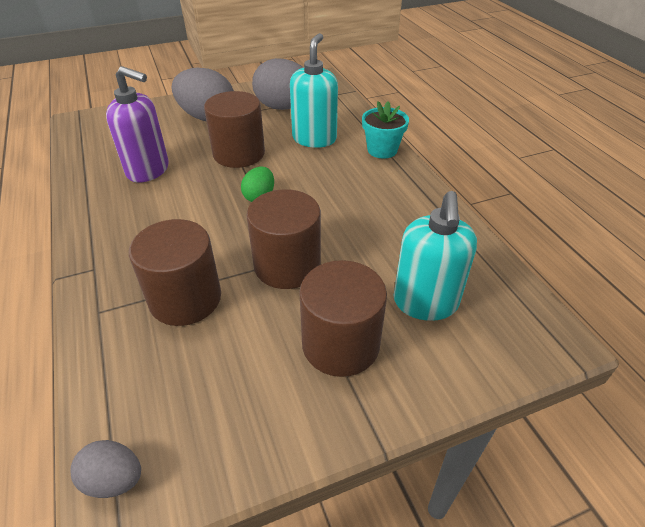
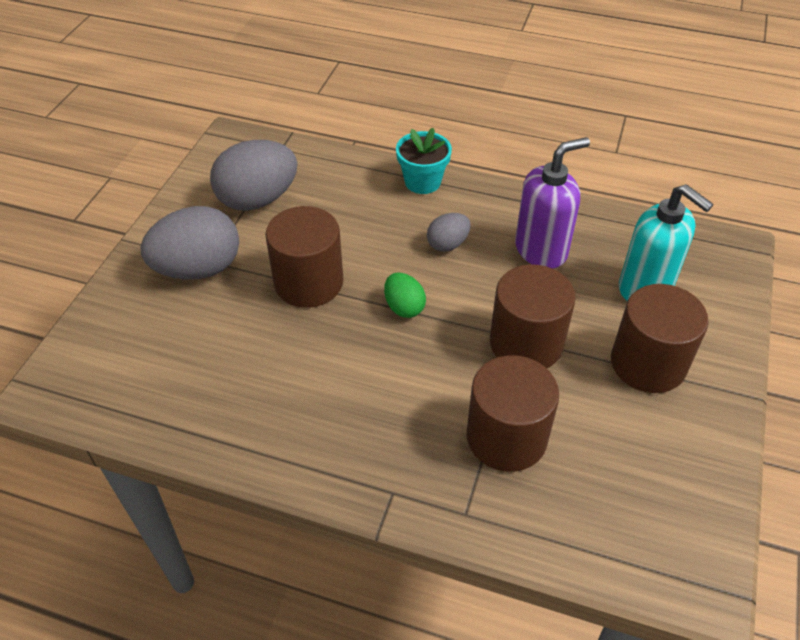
camera: 50 degrees left, 5 degrees up
grey egg [70,440,141,498] -> grey egg moved to [427,213,471,251]
purple soap dispenser [106,66,169,183] -> purple soap dispenser moved to [515,137,590,269]
turquoise soap dispenser [290,33,338,148] -> none

